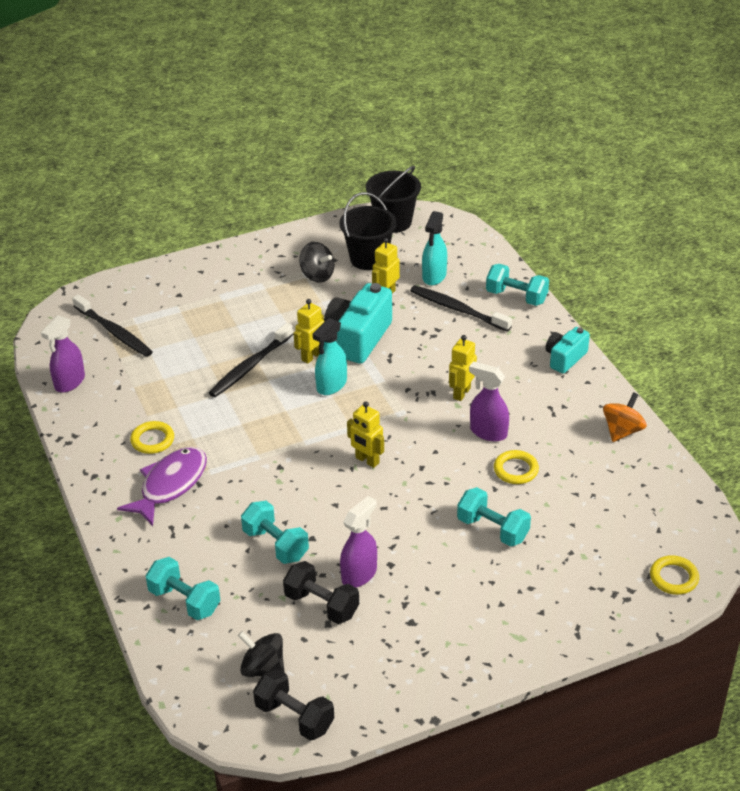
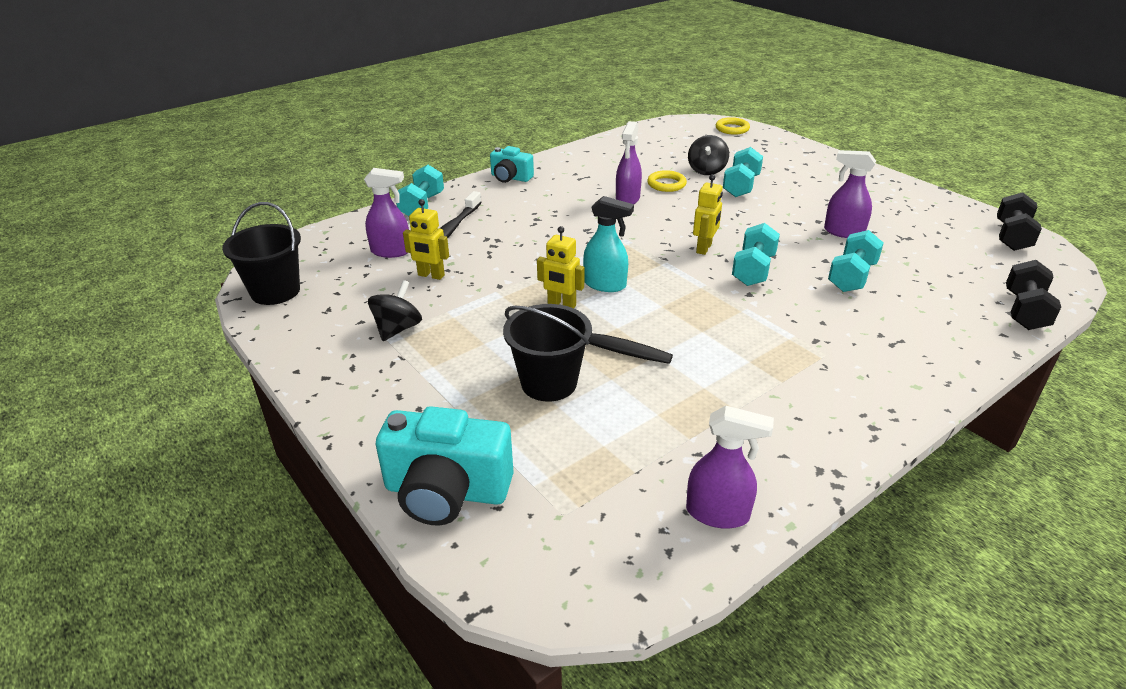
camera: 105 degrees left, 5 degrees down
black toothbrush [72,294,153,357] -> none
purple fish [117,447,207,526] -> none
yellow ring [130,421,174,454] -> none
turquoise dumbbell [146,557,221,620] -> turquoise dumbbell moved to [732,223,780,286]
black spinning top [238,631,285,677] -> black spinning top moved to [688,135,729,175]
black dumbbell [283,561,359,624] -> black dumbbell moved to [1006,260,1061,330]
turquoise camera [324,283,392,364] -> turquoise camera moved to [375,406,514,526]
black bucket [339,192,397,270] -> black bucket moved to [503,304,592,402]
turquoise spray bottle [422,211,447,285] -> purple spray bottle [364,168,409,258]
yellow robot [449,335,477,401] -> none
orange spinning top [603,392,647,442] -> none

